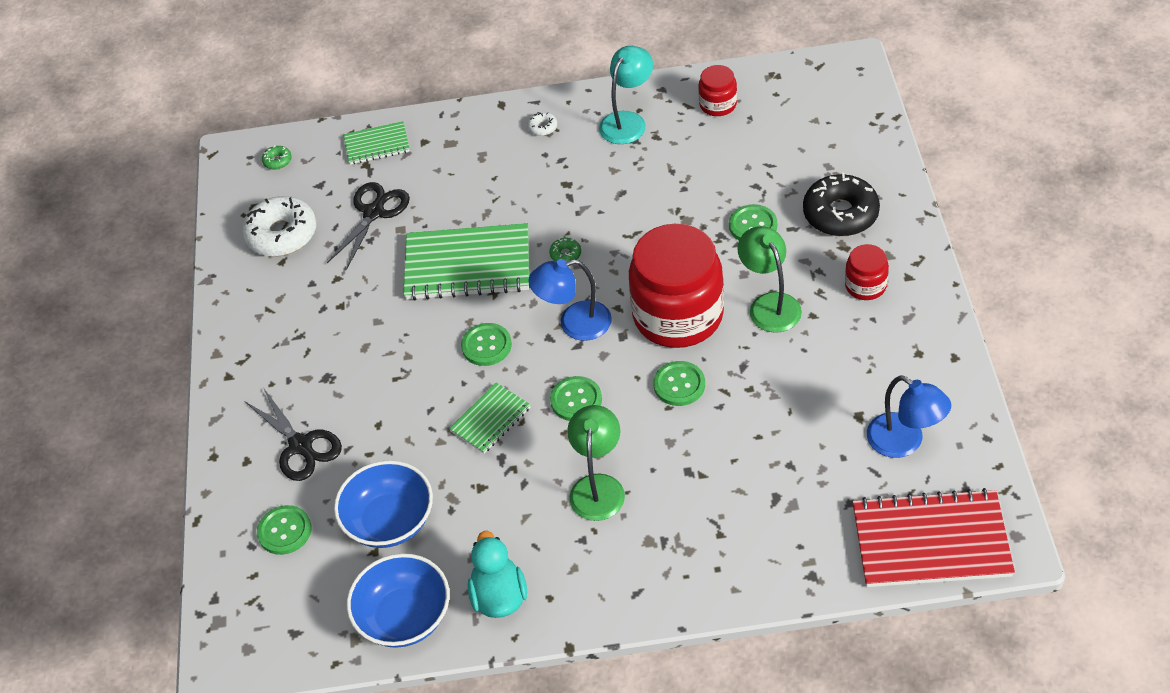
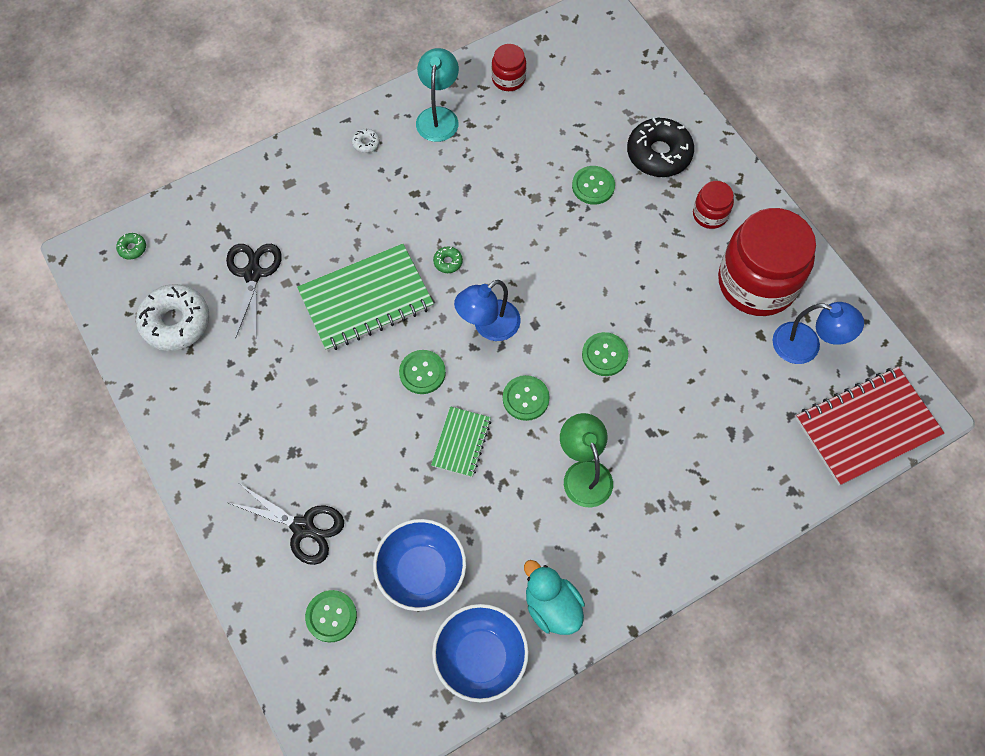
camera: 30 degrees left, 15 degrees up
green notebook [343,121,410,165] -> none
red jar [629,224,724,348] -> red jar moved to [718,208,816,316]
green lamp [737,226,802,333] -> none

